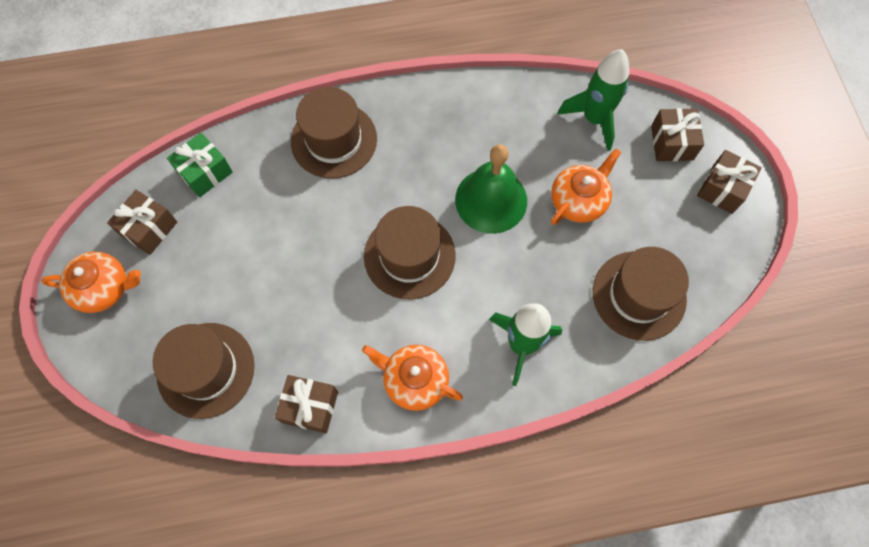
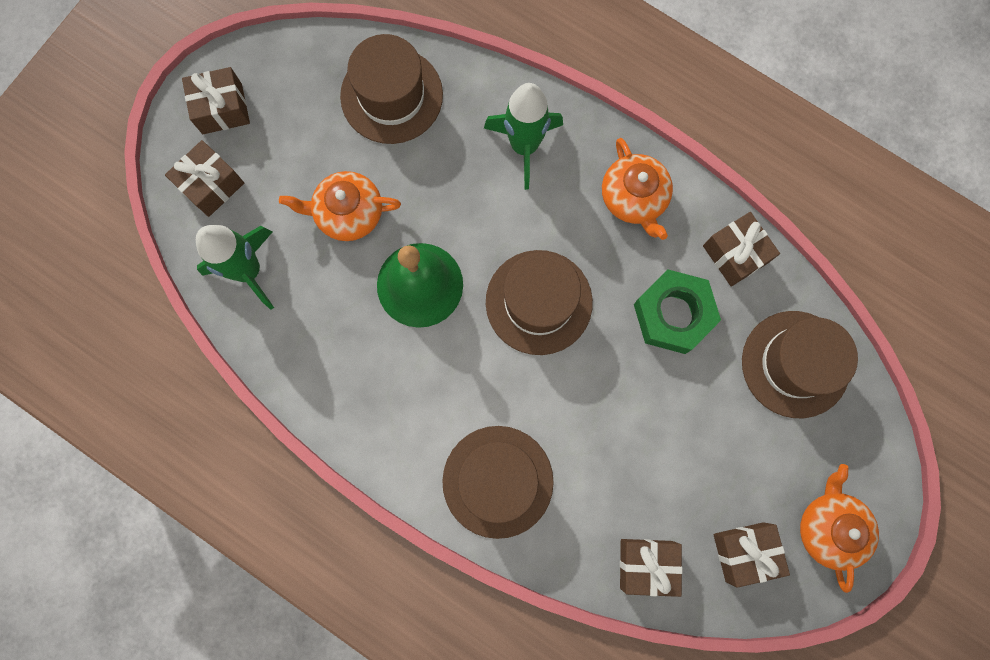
camera: 135 degrees left, 10 degrees up
orange teapot [41,252,141,313] -> orange teapot turned 45 degrees clockwise [800,464,879,593]
green gift [167,133,233,197] -> brown gift [620,539,682,597]
none -> green nut [634,269,721,354]

